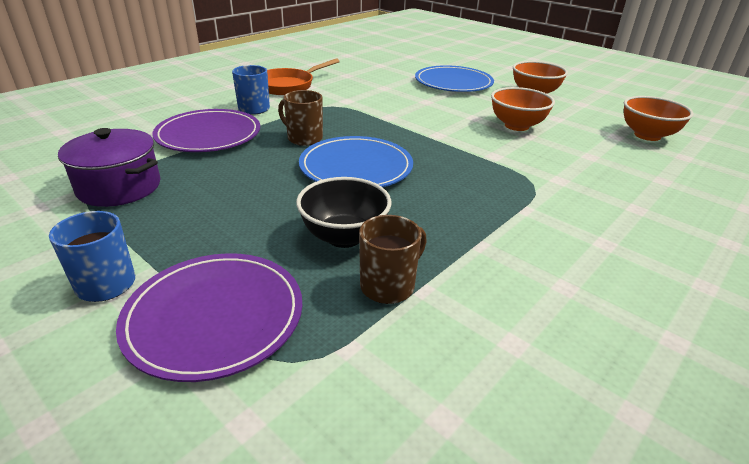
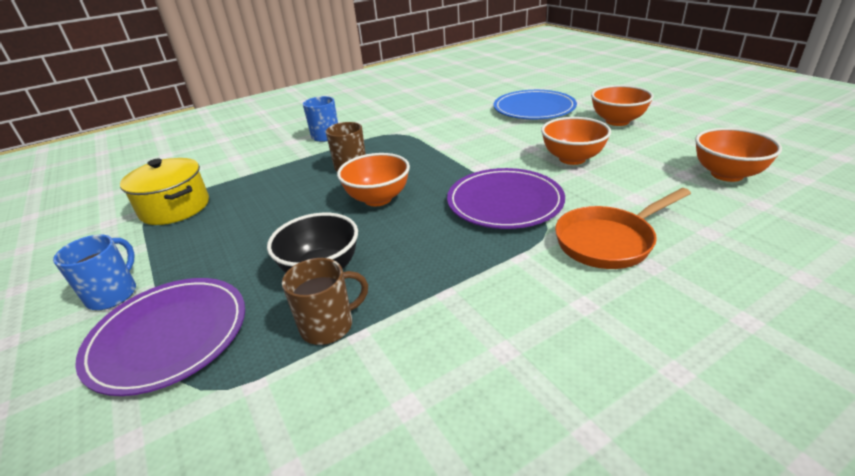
camera: 20 degrees right, 0 degrees up
purple pot [58,128,160,207] -> yellow pot [120,158,209,225]
purple plate [152,109,260,152] -> purple plate moved to [447,168,565,229]
orange pan [267,58,340,95] -> orange pan moved to [555,188,691,269]
blue plate [299,136,413,187] -> orange bowl [337,153,410,206]

